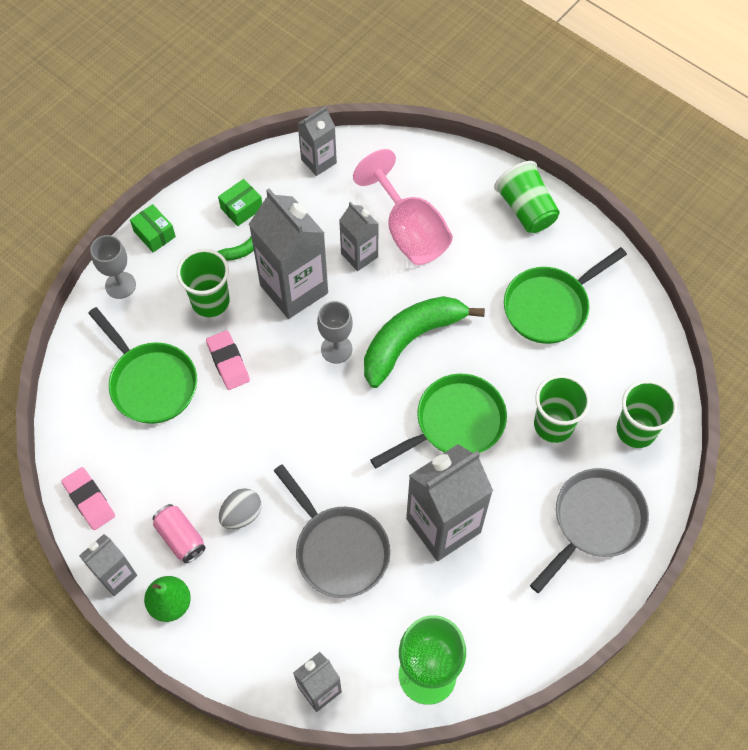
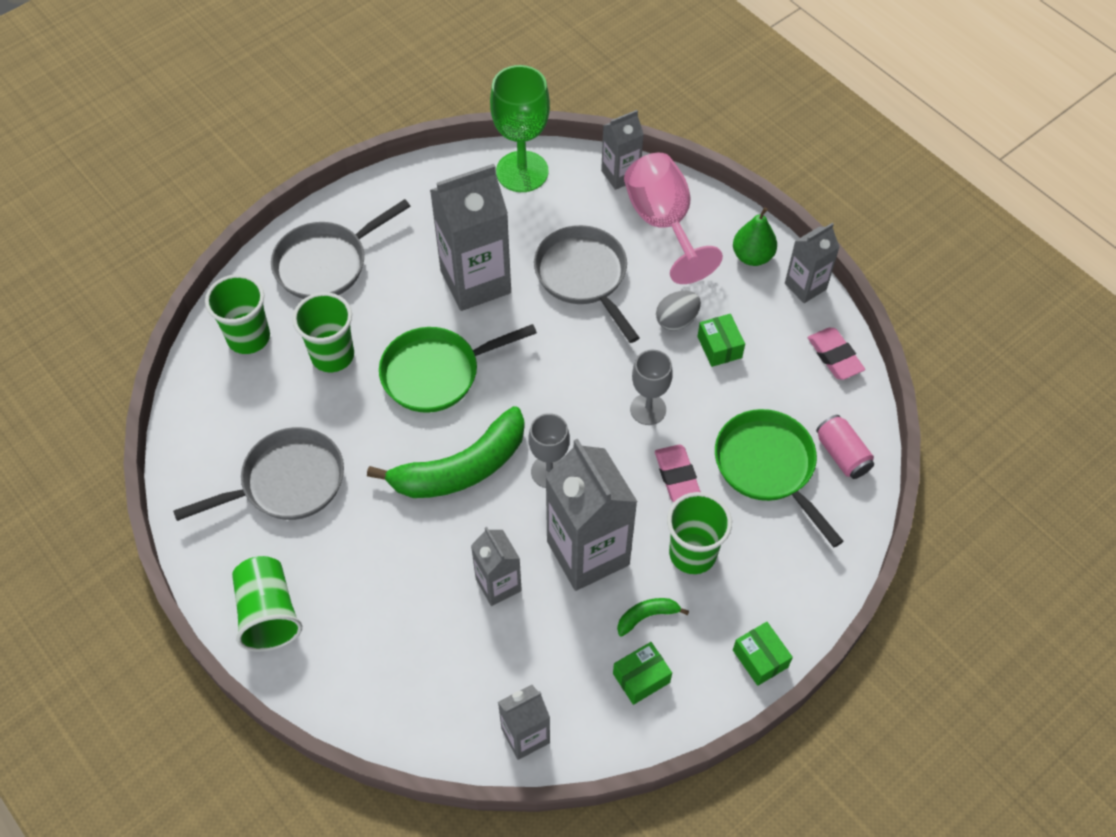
camera: 170 degrees left, 5 degrees down
grey goblet [90,235,136,299] -> grey goblet moved to [630,350,673,425]
pink can [153,504,206,563] -> pink can moved to [816,415,874,479]
pink goblet [353,149,453,265] -> pink goblet moved to [624,153,723,284]
green pan [504,247,627,344] -> grey pan [173,427,344,521]
none -> green box [697,314,745,367]

